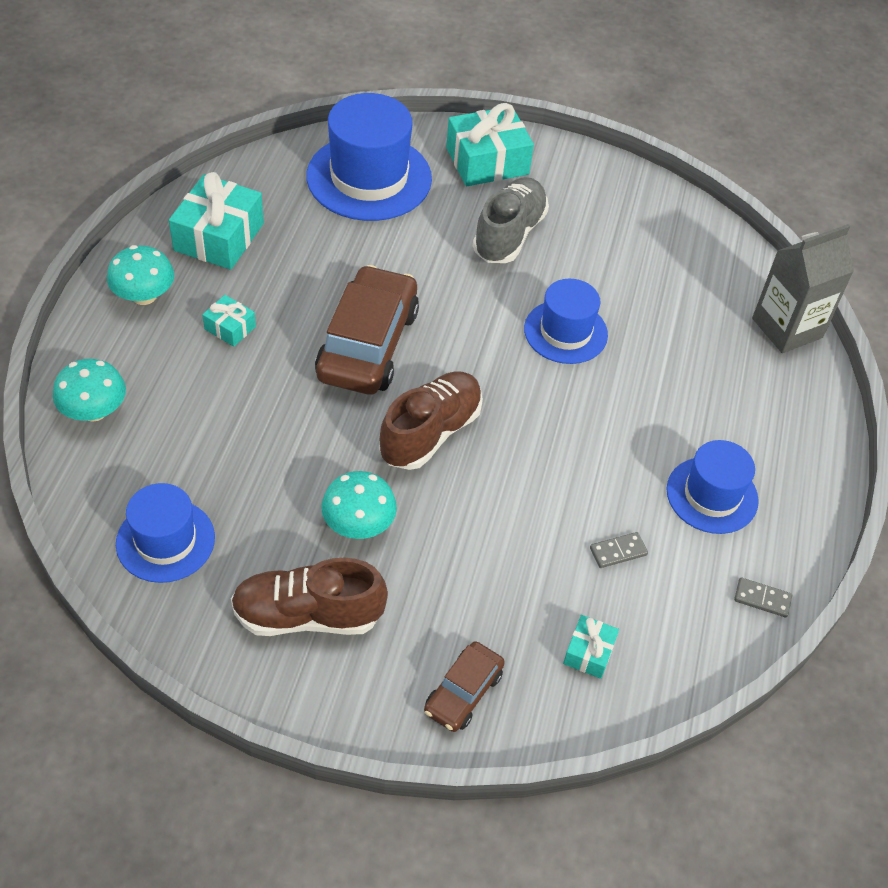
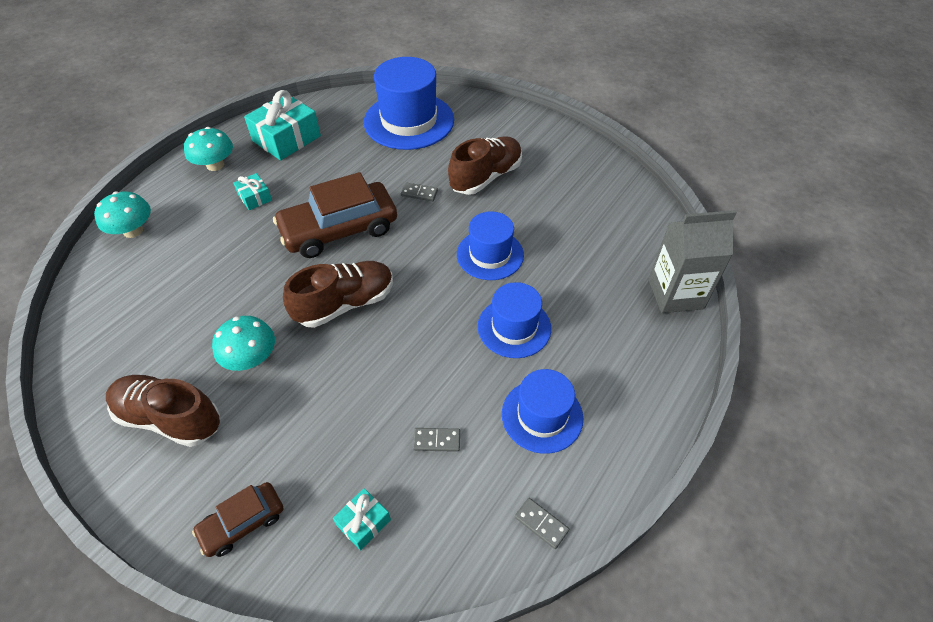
camera: 25 degrees right, 0 degrees up
blue hat [116,483,215,583] -> blue hat moved to [478,282,551,358]
brown car [315,265,419,395] -> brown car turned 150 degrees counterclockwise [273,172,397,258]
turquoise gift [446,103,534,186] -> none
grey shoe [473,177,549,263] -> brown shoe [448,136,522,195]
none -> grey domino [401,182,438,201]

